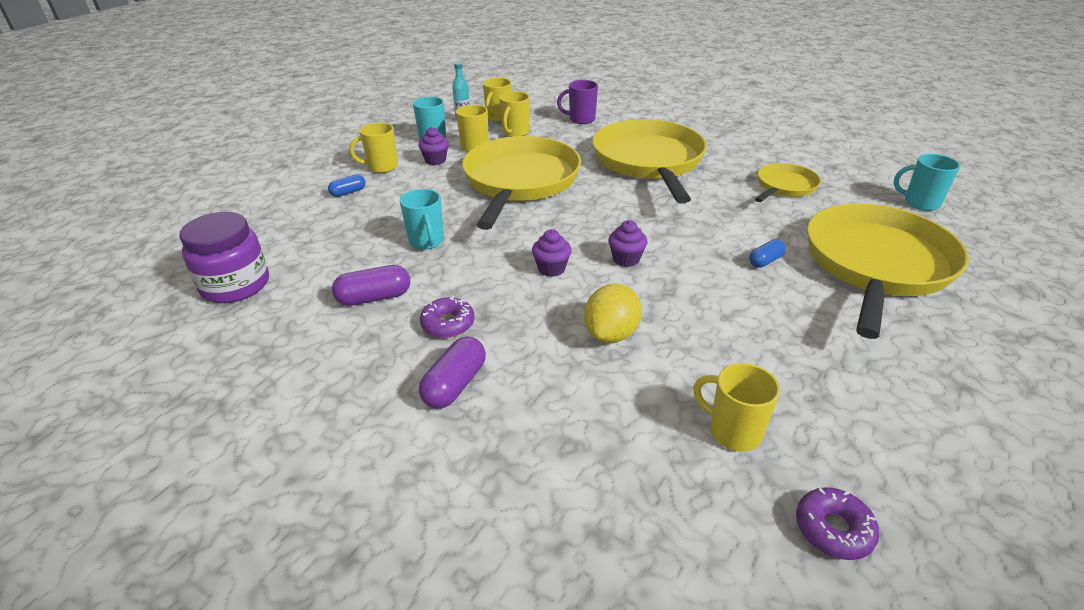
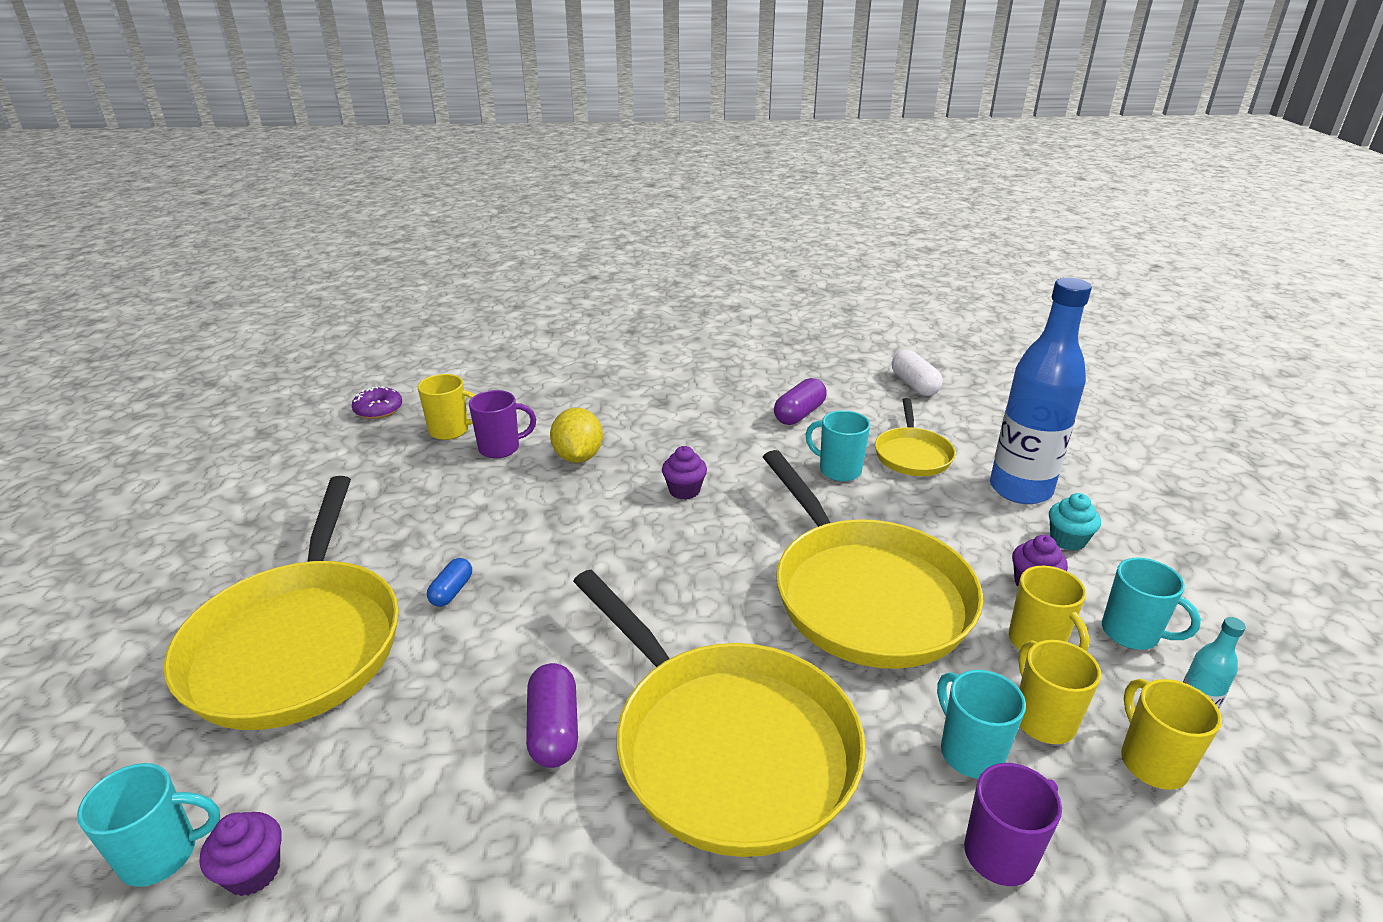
camera: 145 degrees right, 5 degrees down
purple jar [179,212,269,303] -> white capsule [892,350,943,396]
blue capsule [328,174,366,197] -> blue bottle [990,278,1092,504]
yellow mug [350,122,398,173] -> turquoise cupcake [1049,493,1101,551]
purple capsule [419,336,486,409] -> purple capsule moved to [526,663,578,768]
purple donut [420,296,475,338] -> none
purple cupcake [608,220,648,267] -> purple cupcake moved to [200,812,281,896]
yellow pan [755,163,821,202] -> yellow pan moved to [875,398,956,476]
none -> purple mug [469,390,536,458]
none -> turquoise mug [937,670,1026,779]

